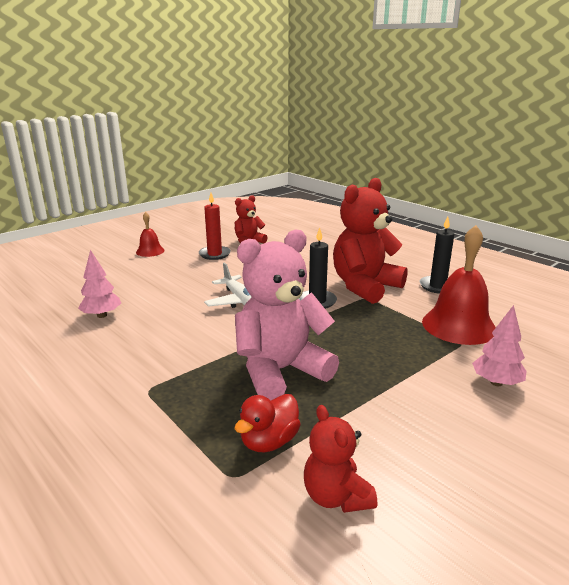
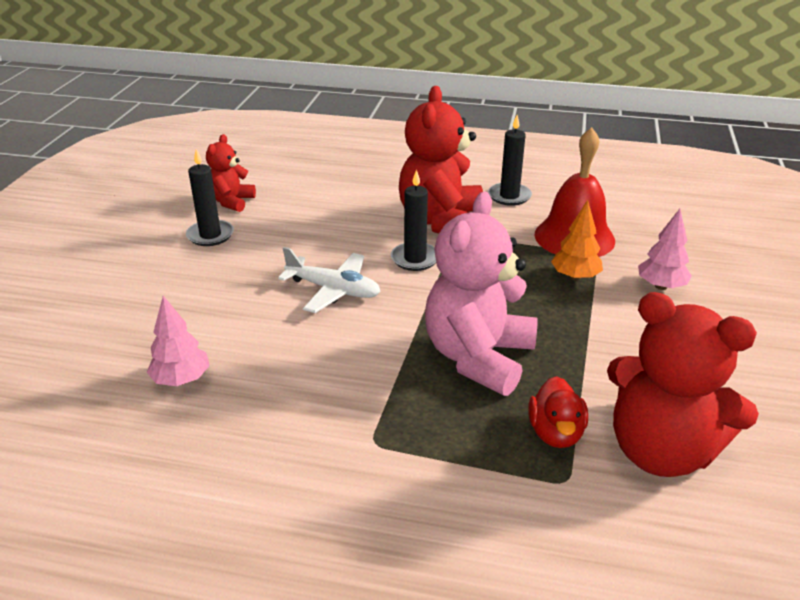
camera: 35 degrees left, 10 degrees up
red bell [136,212,165,257] -> none
red candle [199,193,231,260] -> black candle [186,149,234,246]
red teddy bear [304,405,377,513] -> red teddy bear [607,292,759,477], size x1.89
none -> orange tree [551,200,603,280]

